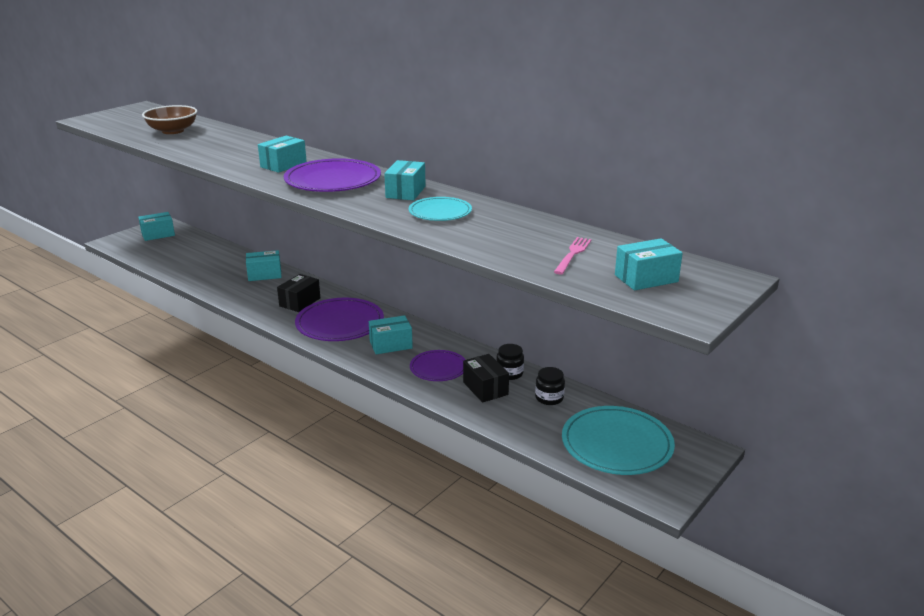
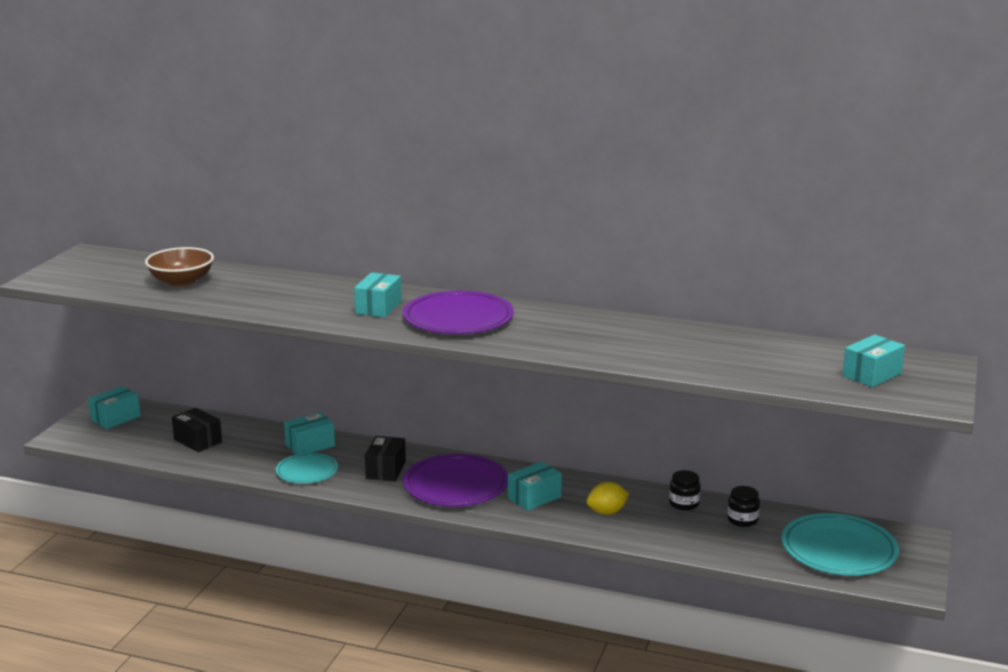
camera: 20 degrees left, 5 degrees down
turquoise box [384,160,426,200] -> none
turquoise plate [409,197,472,221] -> turquoise plate moved to [276,453,338,484]
purple plate [410,350,466,381] -> yellow lemon [586,482,629,515]
black box [463,354,509,403] -> black box moved to [172,408,222,452]
pink fork [554,237,592,275] -> none

